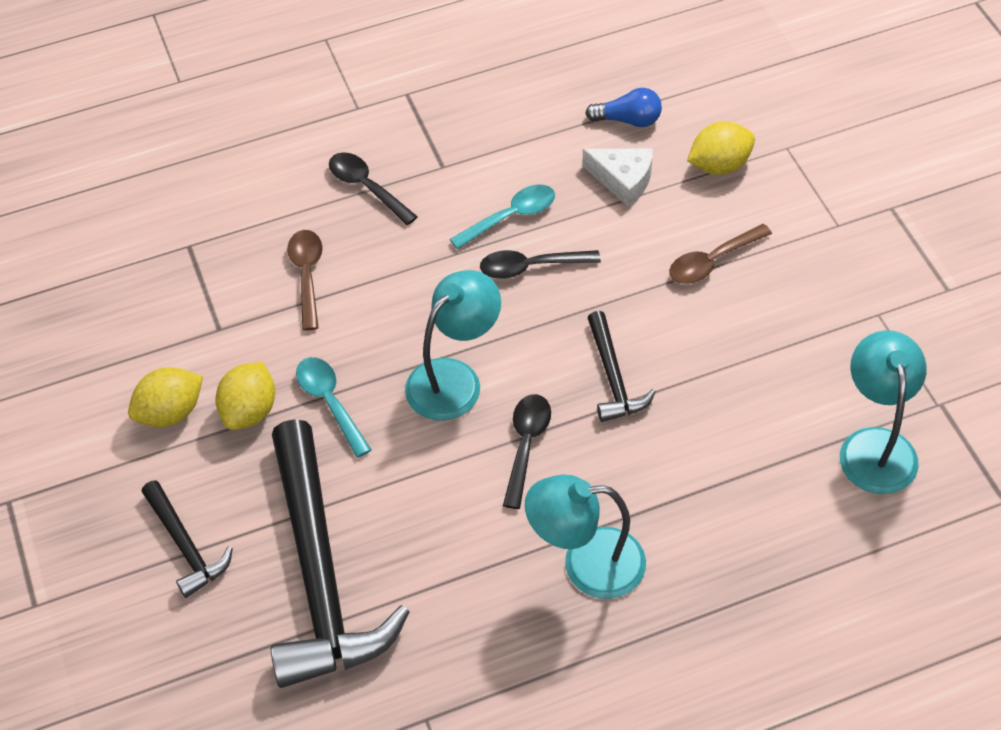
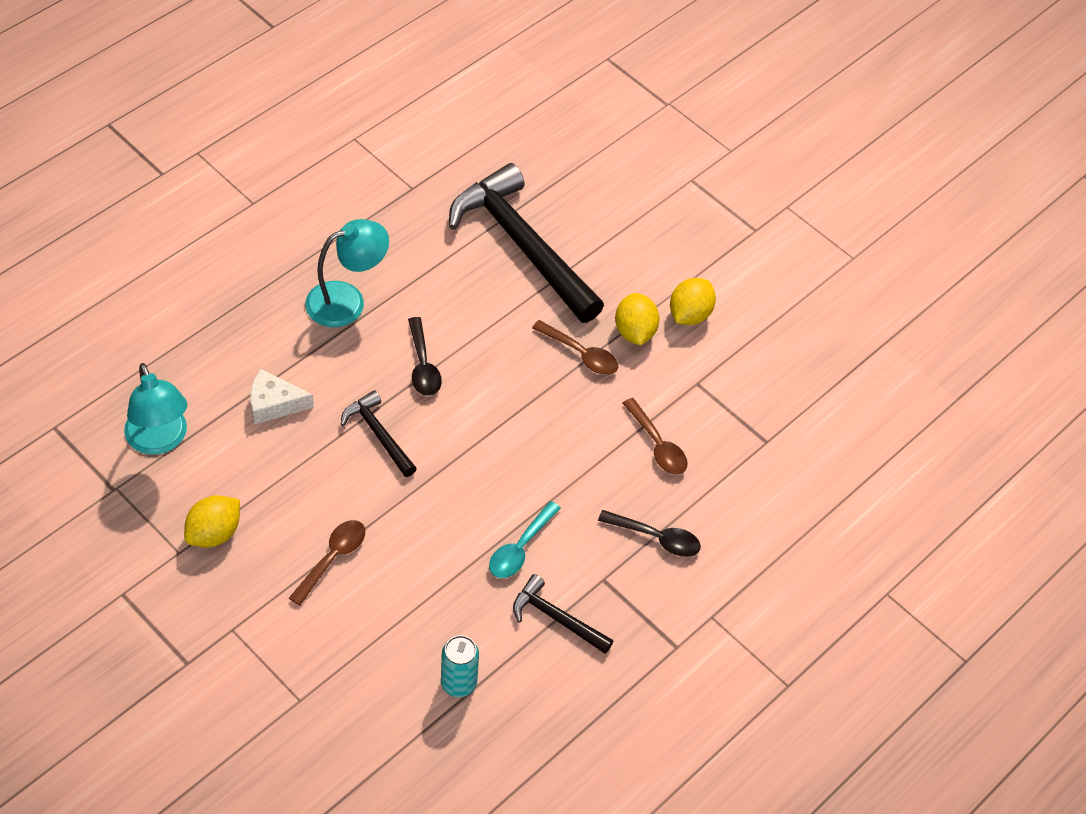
camera: 150 degrees right, 0 degrees up
black hammer [142,480,233,598] -> black hammer moved to [513,574,613,654]
turquoise spoon [296,357,371,458] -> brown spoon [532,320,618,375]
turquoise lamp [405,270,501,421] -> none
black spoon [480,250,601,279] -> none
white cheese [582,149,653,207] -> white cheese moved to [250,369,314,424]
blue light bulb [585,88,662,127] -> turquoise can [441,635,479,697]
yellow lemon [687,122,755,175] -> yellow lemon moved to [184,495,240,547]

